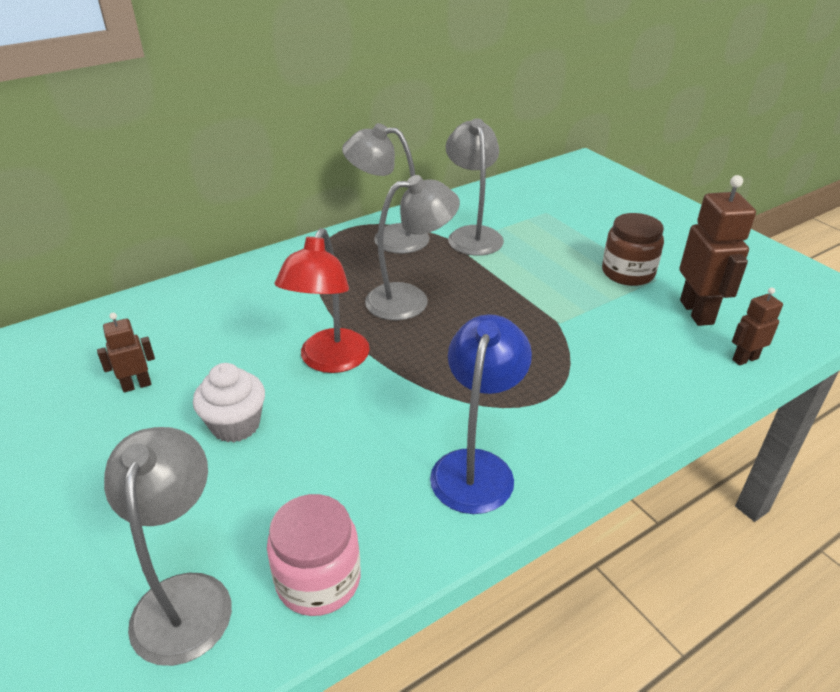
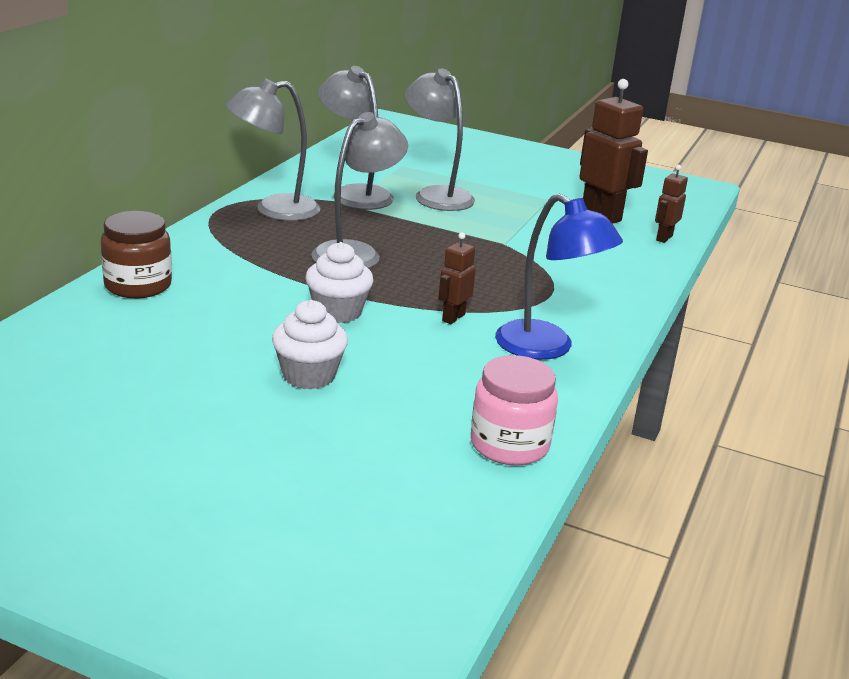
camera: 35 degrees left, 10 degrees down
brown robot [97,313,155,392] -> brown robot moved to [438,232,476,324]
grey lamp [104,427,232,666] -> grey lamp moved to [405,68,475,211]
red lamp [275,228,370,373] -> white cupcake [306,242,373,323]
blue lamp [430,314,532,514] -> blue lamp turned 150 degrees clockwise [495,193,623,360]
brown jar [602,213,664,286] -> brown jar moved to [101,211,172,298]

